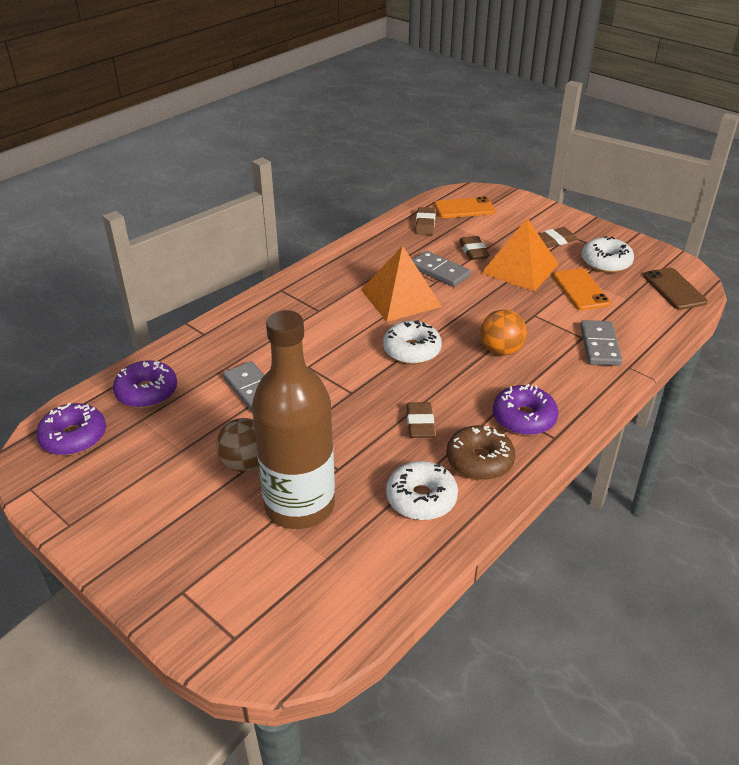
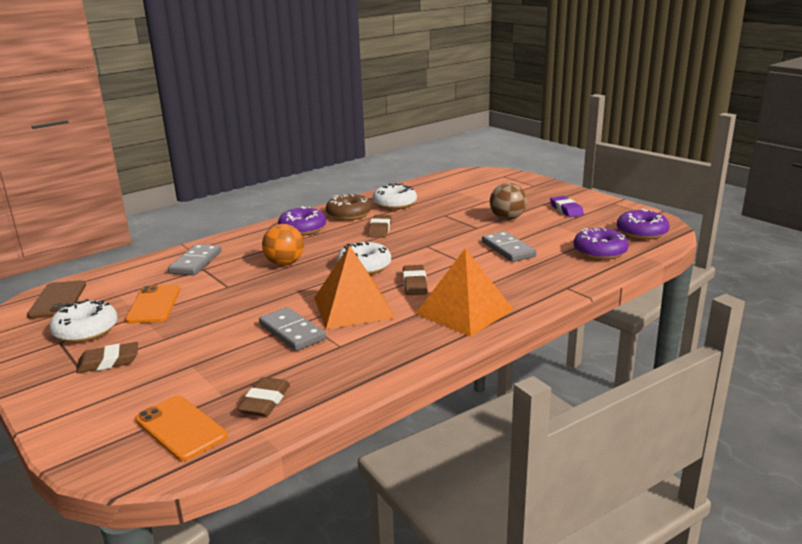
camera: 170 degrees left, 15 degrees down
brown bottle [252,310,335,529] -> none
orange phone [434,197,495,218] -> orange phone turned 45 degrees clockwise [135,396,227,461]
brown eraser [459,236,489,260] -> brown eraser moved to [403,265,428,295]
orange pyramid [481,218,559,291] -> orange pyramid moved to [416,248,514,337]
none -> purple eraser [550,196,584,217]

